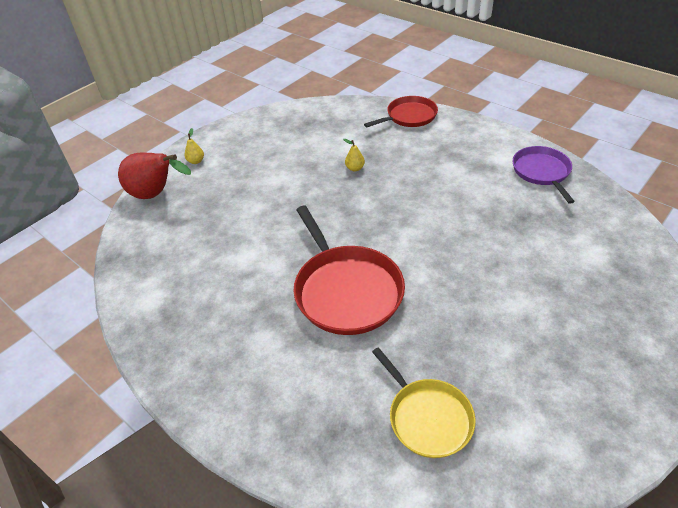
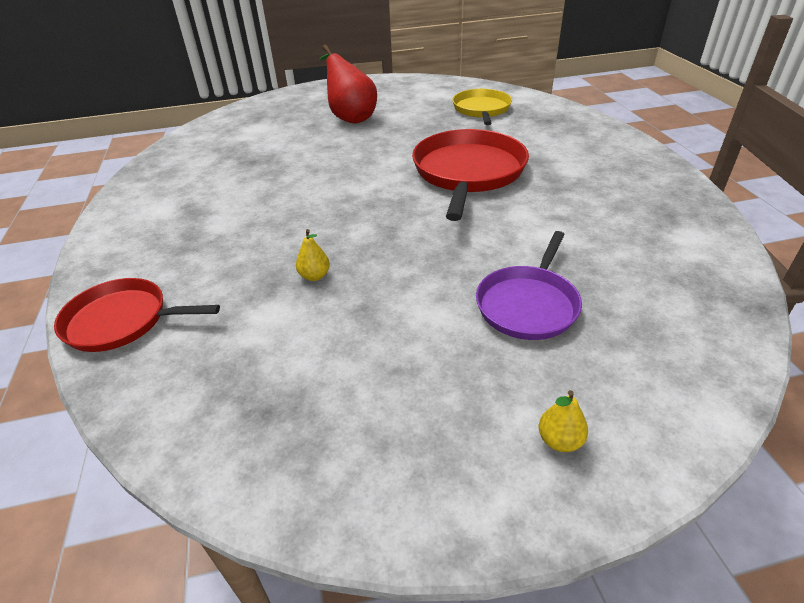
camera: 145 degrees left, 5 degrees down
red pear [118,153,191,199] -> red pear moved to [320,44,377,124]
purple pan [513,146,575,204] -> purple pan moved to [476,231,582,340]

